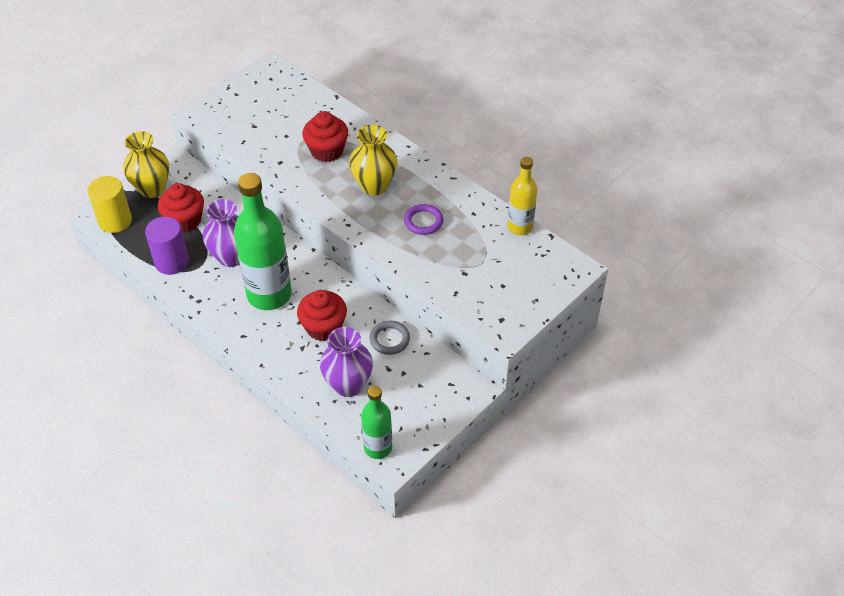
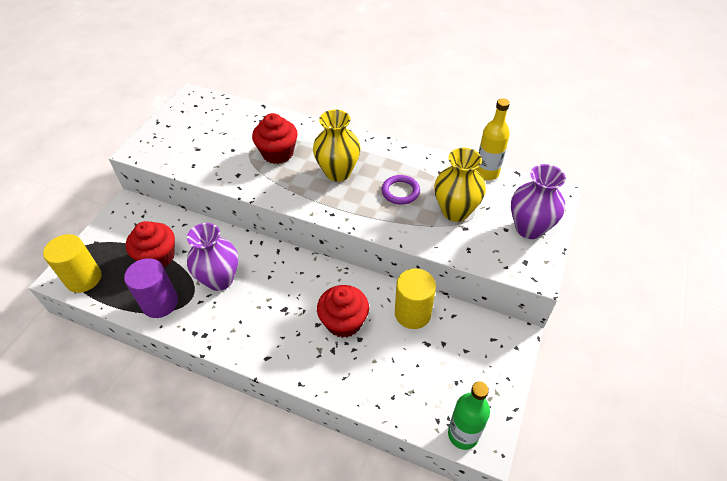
camera: 20 degrees left, 0 degrees up
yellow vase [123,131,169,198] -> yellow vase moved to [434,148,486,222]
green bottle [234,173,292,310] -> none
purple vase [320,327,373,397] -> purple vase moved to [511,164,566,239]
grey ring [370,321,410,355] -> yellow cylinder [395,269,436,329]

